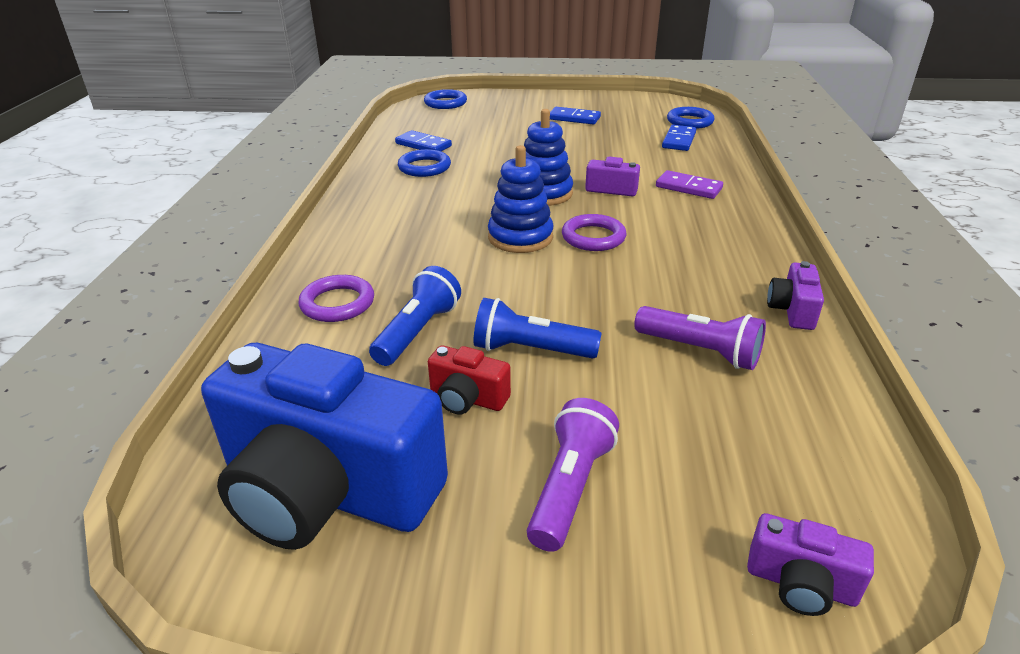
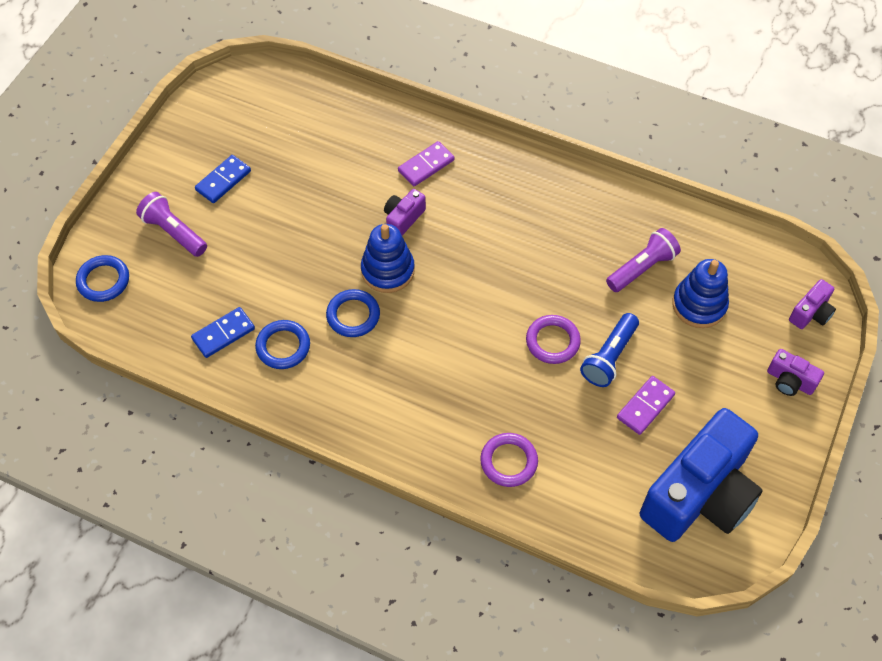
camera: 70 degrees left, 25 degrees up
blue flashlight [369,266,461,366] -> none
red camera [428,345,511,415] -> purple domino [617,376,675,435]
blue stacking toy [488,145,553,253] -> blue stacking toy moved to [672,259,729,328]
purple flashlight [527,398,619,552] -> purple flashlight moved to [136,192,207,257]
purple ring [562,214,626,251] -> purple ring moved to [526,315,581,364]
blue domino [662,125,696,151] -> none
blue ring [667,107,714,129] -> blue ring moved to [326,289,380,337]
purple camera [767,261,824,330] -> purple camera moved to [767,349,824,396]

